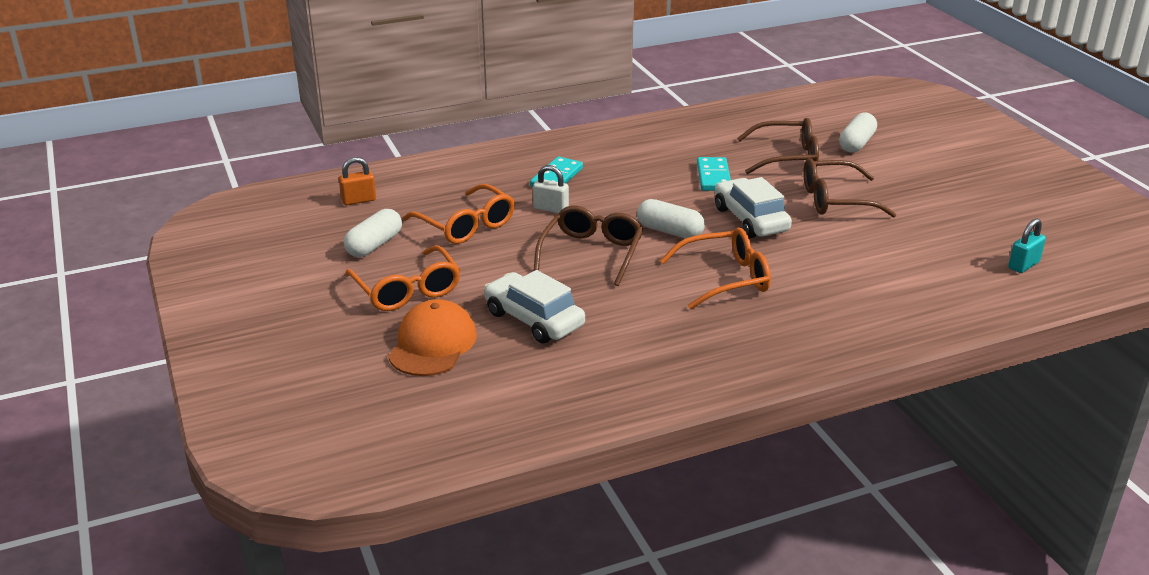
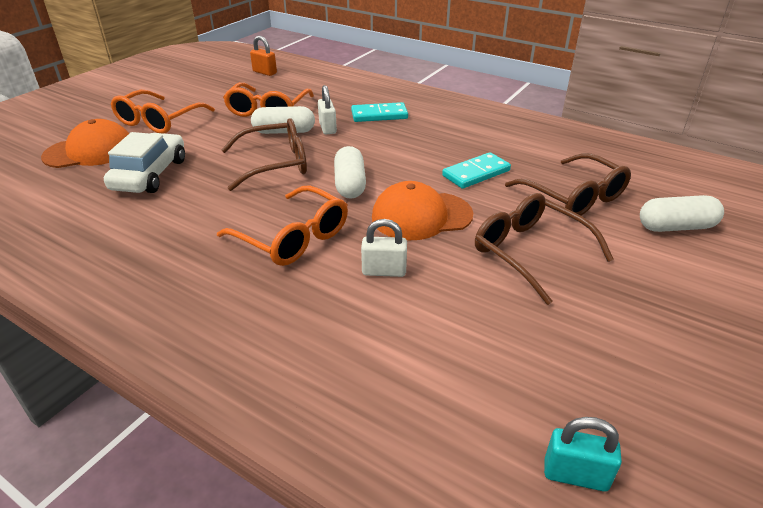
camera: 55 degrees right, 5 degrees up
white capsule [344,209,402,257] -> white capsule moved to [251,106,315,134]
white car [715,177,792,238] -> orange cap [372,181,473,240]
none -> white padlock [361,219,407,277]

